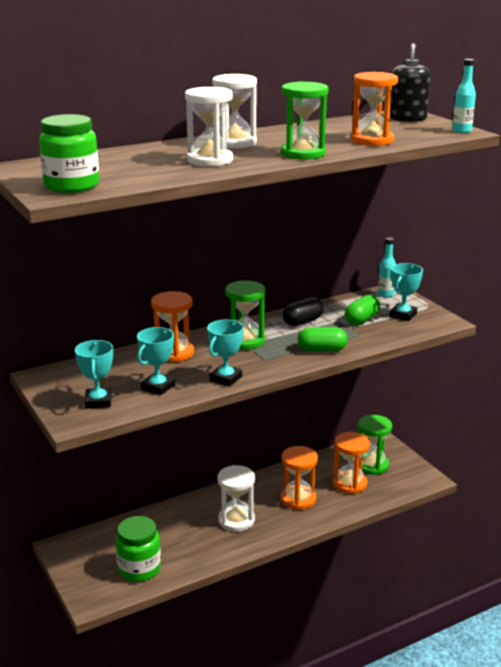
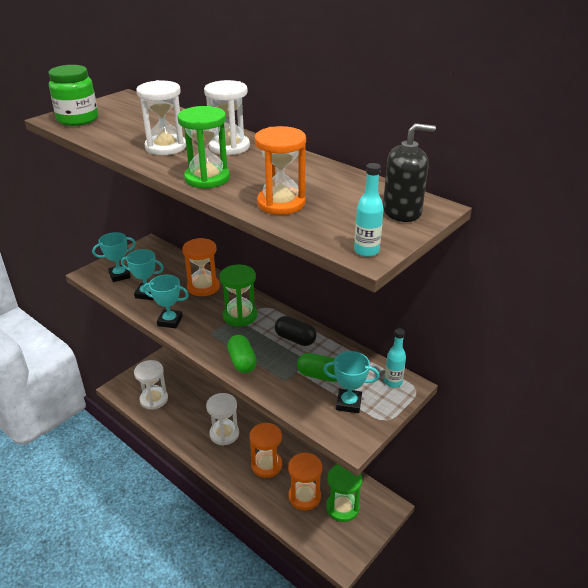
camera: 70 degrees right, 10 degrees up
green jar [116,516,161,582] -> white hourglass [134,360,168,410]

